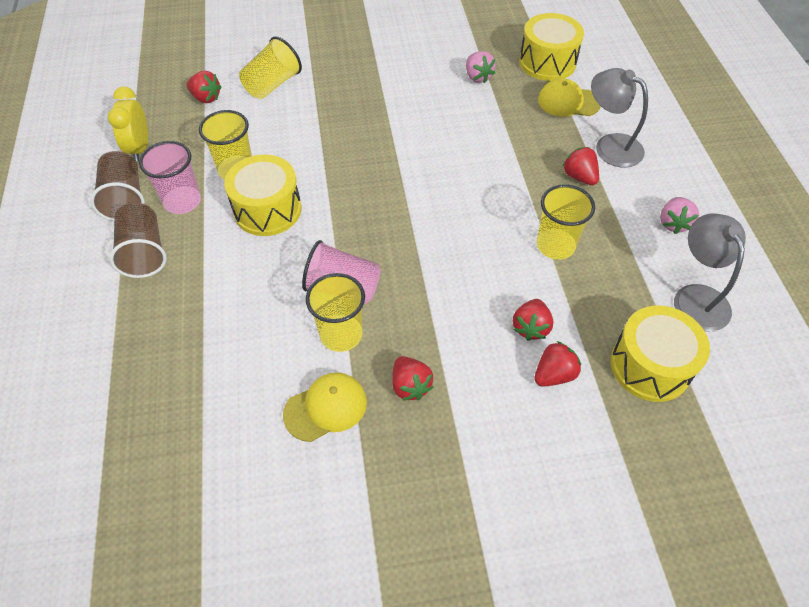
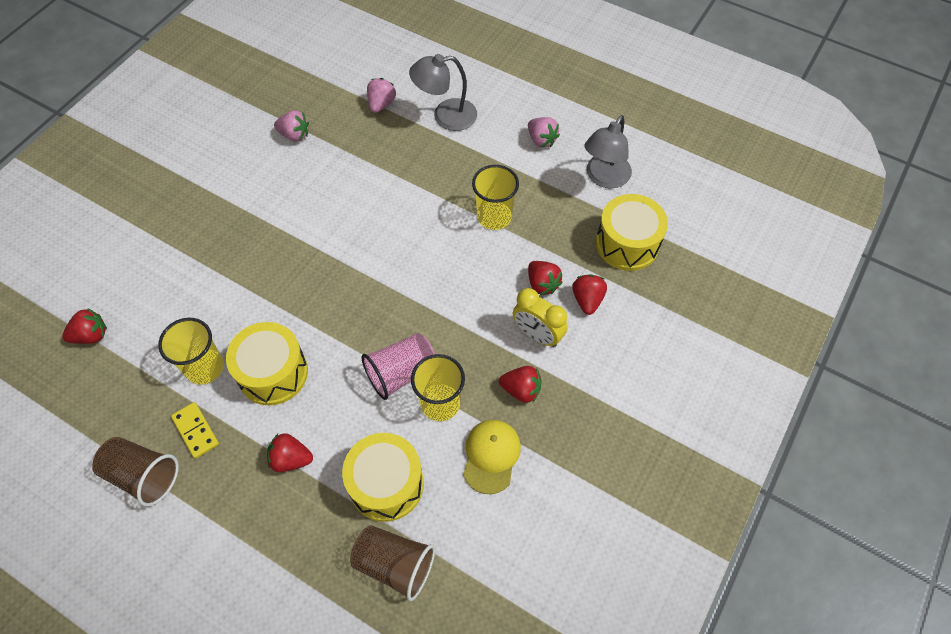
camera: 50 degrees left, 5 degrees up
yellow clock [108,86,148,162] -> yellow clock moved to [513,288,568,347]
brown cup [110,203,167,278] -> brown cup moved to [350,525,435,601]
pink cup [139,141,201,214] -> yellow domino [171,402,219,459]
yellow cup [239,37,302,99] -> none
yellow drum [519,13,584,81] -> yellow drum moved to [342,433,424,522]
yellow cap [538,78,601,117] -> pink strawberry [367,78,396,113]
red strawberry [563,147,599,185] -> red strawberry moved to [267,433,313,472]
grey lamp [674,213,746,332] -> grey lamp turned 90 degrees counterclockwise [584,115,632,188]

